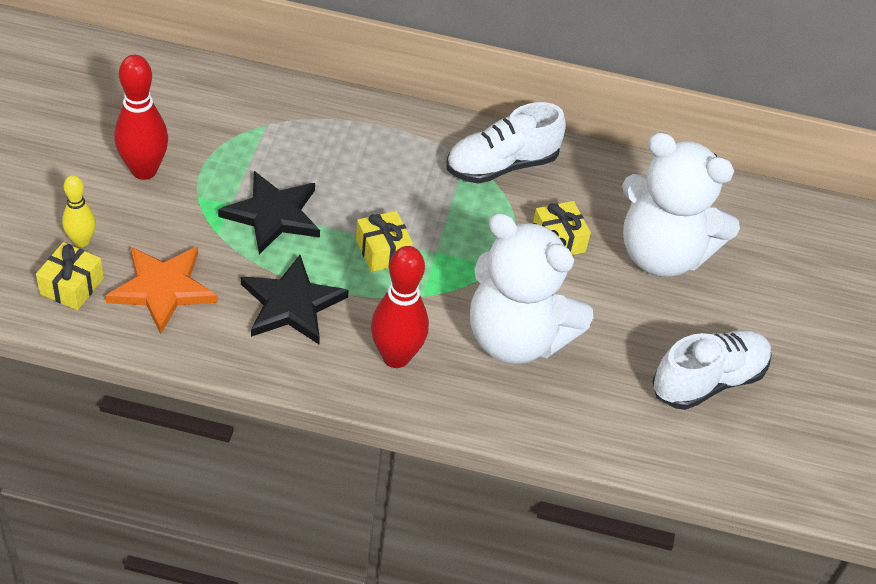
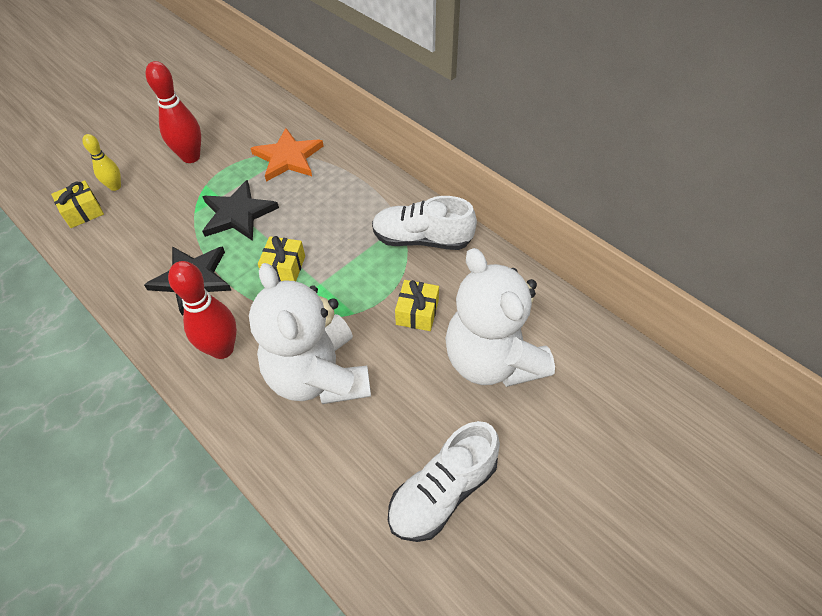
camera: 40 degrees right, 5 degrees up
orange star [105,247,218,334] -> orange star moved to [251,128,323,182]
white shoe [653,330,772,410] -> white shoe turned 135 degrees clockwise [388,421,500,542]

